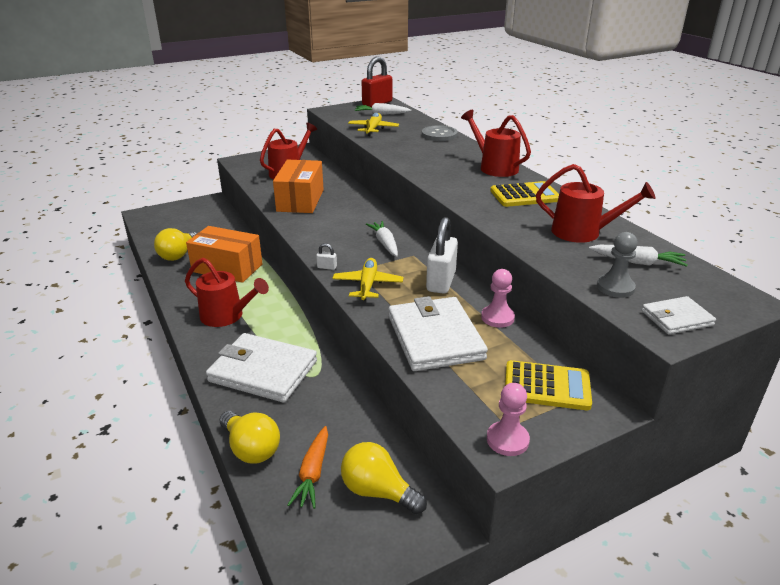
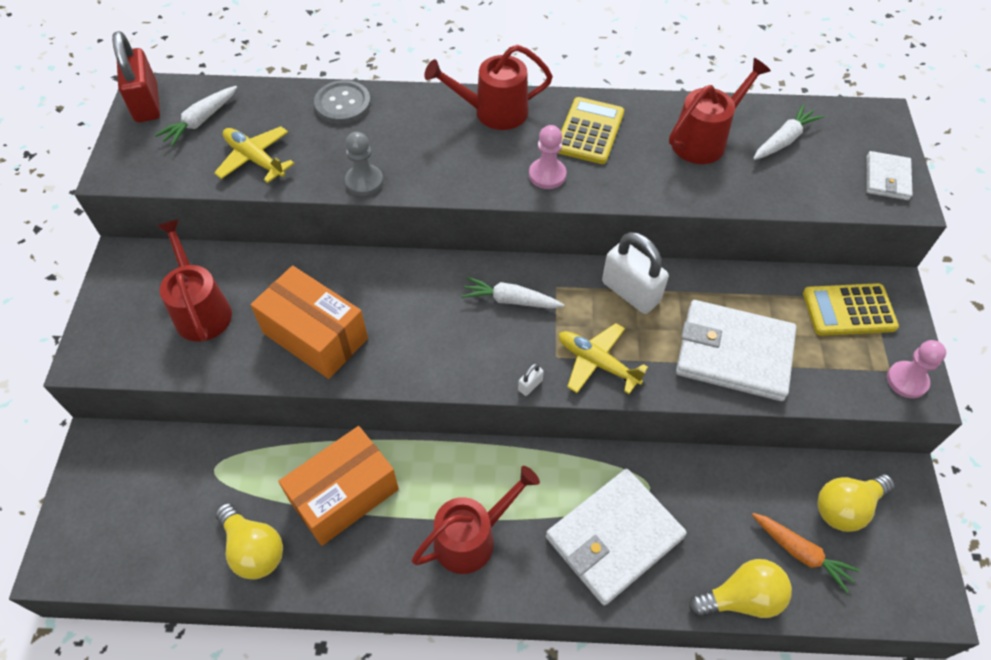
camera: 60 degrees left, 25 degrees up
pink pawn [481,269,515,328] -> pink pawn moved to [529,125,566,189]
yellow calculator [505,360,592,410] -> yellow calculator turned 135 degrees counterclockwise [803,283,899,336]
grey pawn [597,232,638,298] -> grey pawn moved to [345,132,383,196]

